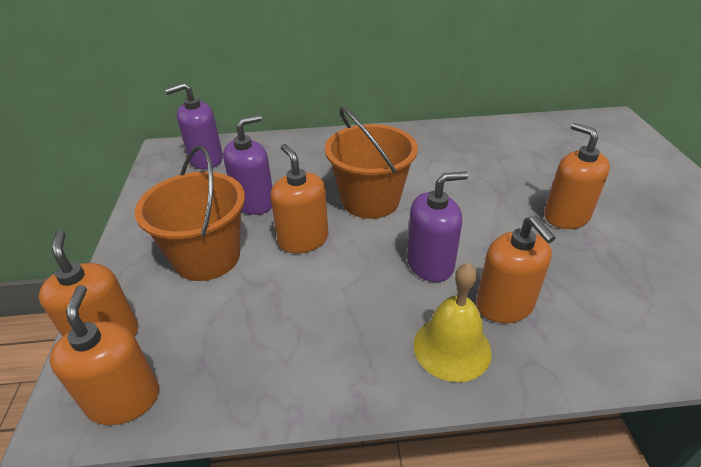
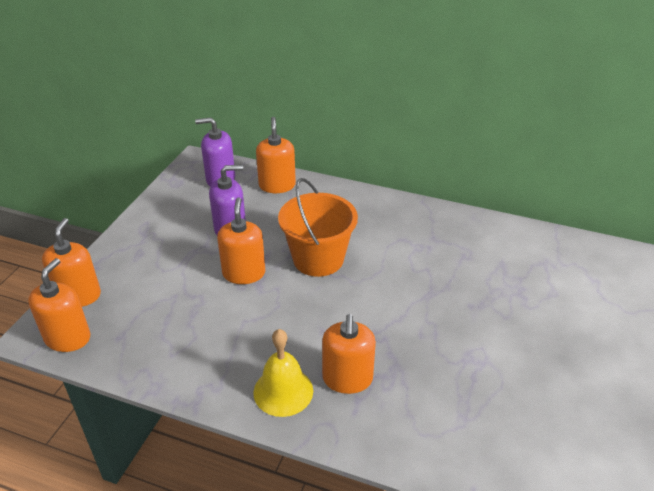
camera: 25 degrees right, 0 degrees up
orange bucket [135,146,245,281] -> none
purple soap dispenser [407,171,468,282] -> none
orange soap dispenser [544,123,610,229] -> orange soap dispenser moved to [256,117,296,193]

